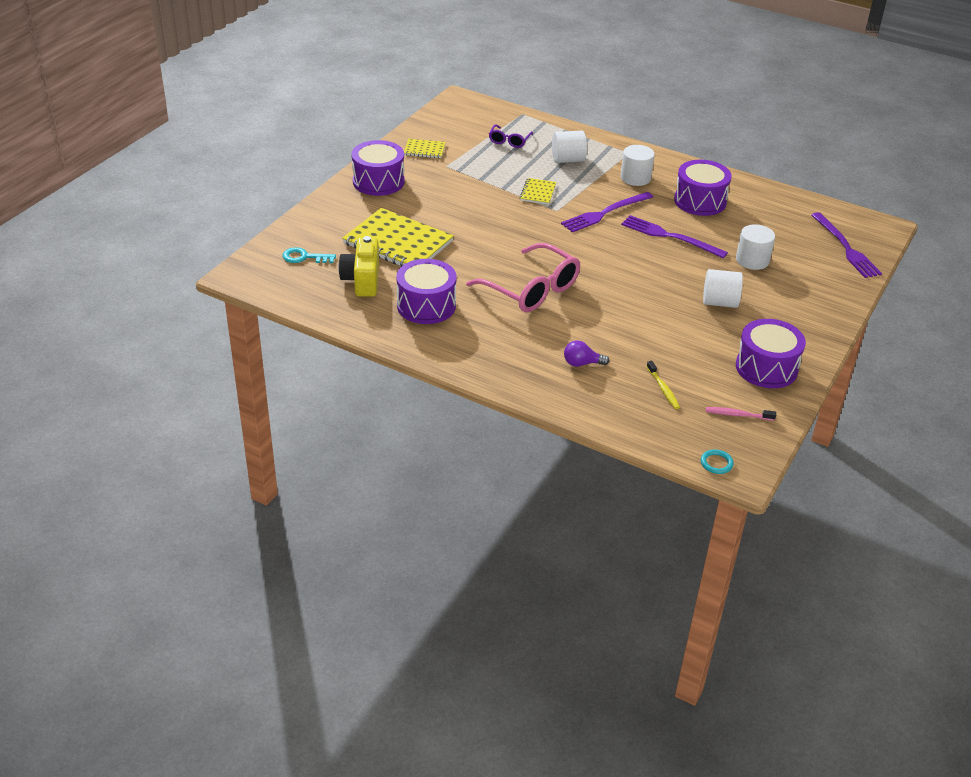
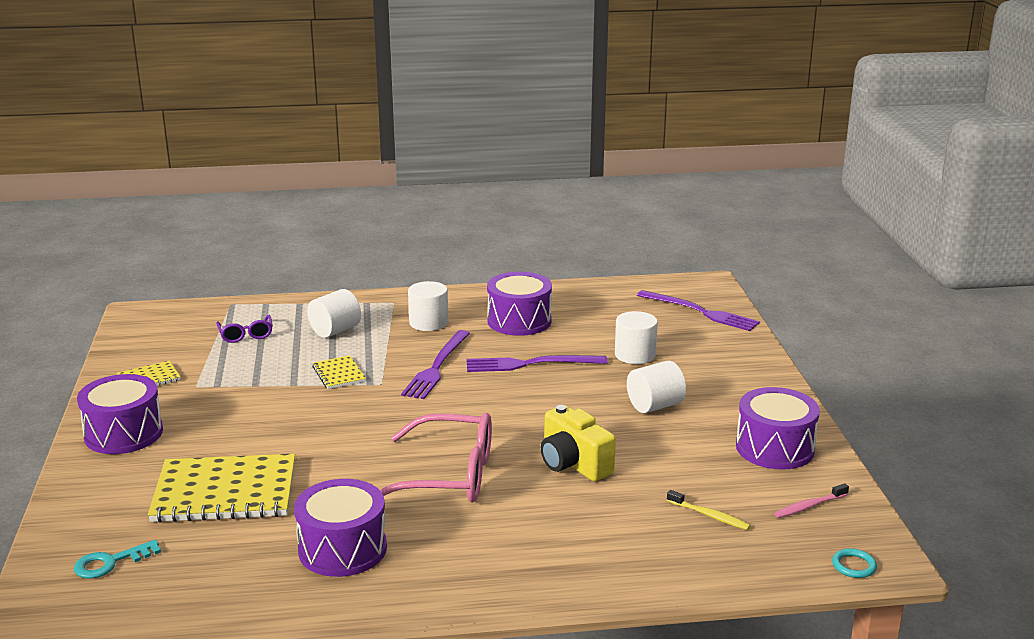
camera: 35 degrees left, 15 degrees down
yellow camera [338,236,379,297] -> yellow camera moved to [541,405,616,481]
purple light bulb [564,340,609,367] -> none

